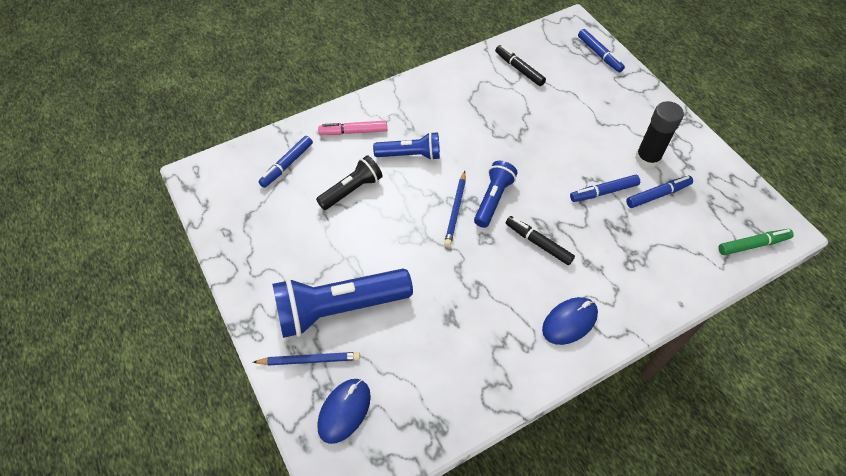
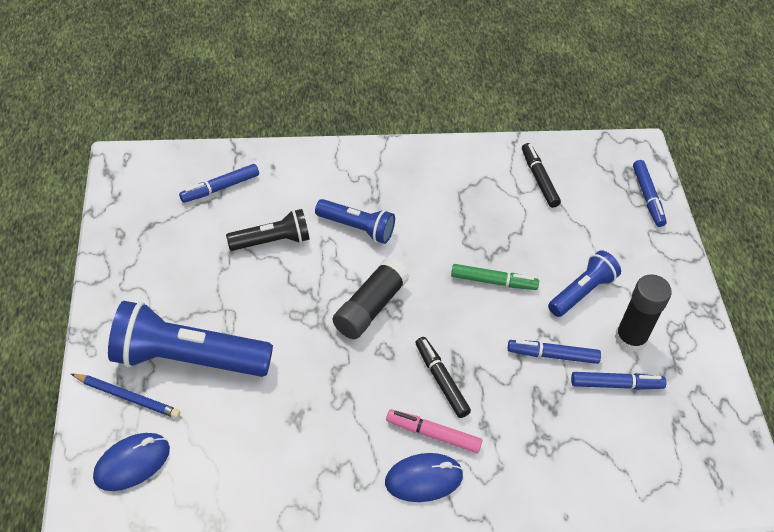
camera: 20 degrees right, 5 degrees down
pink marker [318,121,387,135] -> pink marker moved to [386,409,483,453]
blue pencil [444,171,466,247] -> black glue stick [333,258,409,339]
blue flashlight [474,161,518,228] -> blue flashlight moved to [548,250,621,317]
green marker [718,229,794,255] -> green marker moved to [451,264,539,290]

